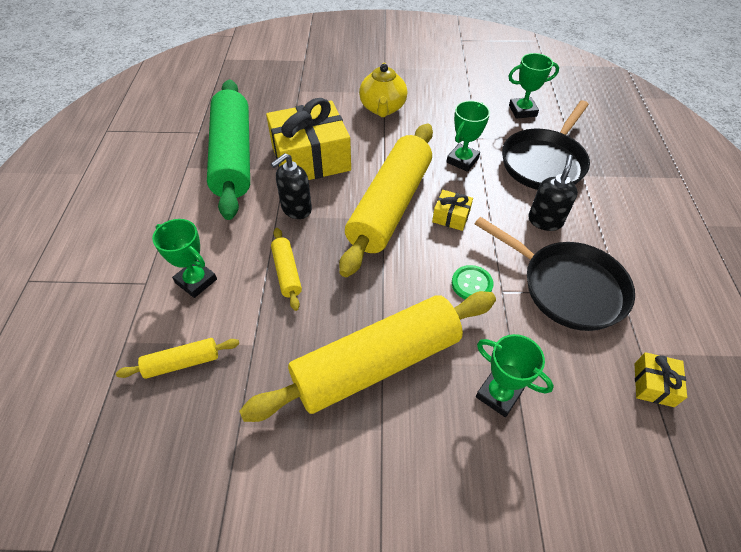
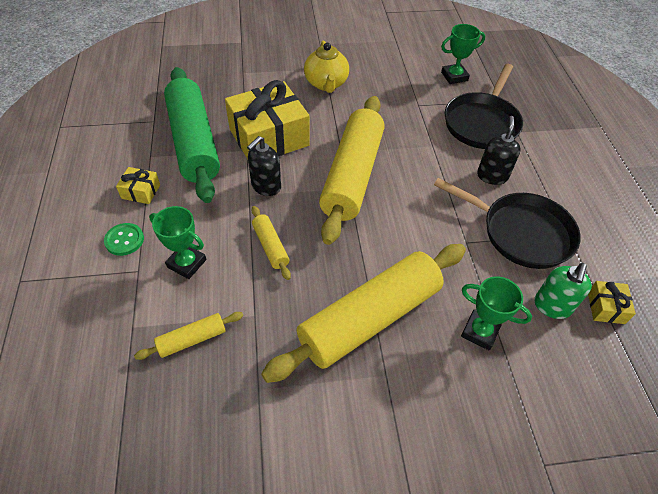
camera: 10 degrees left, 0 degrees up
yellow gift [432,190,473,231] -> yellow gift moved to [116,167,160,204]
green trophy [447,101,490,172] -> none
green button [452,265,493,299] -> green button moved to [104,223,144,256]
none -> green soap dispenser [534,263,592,319]

